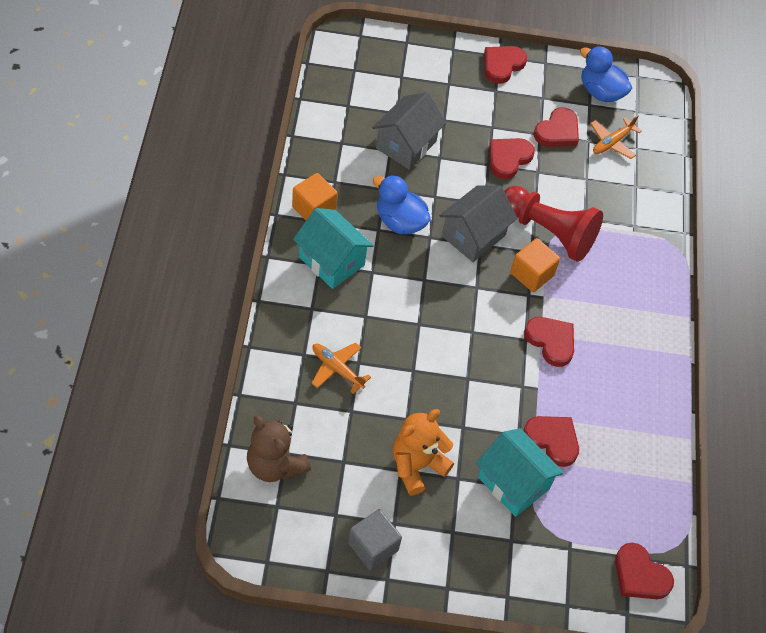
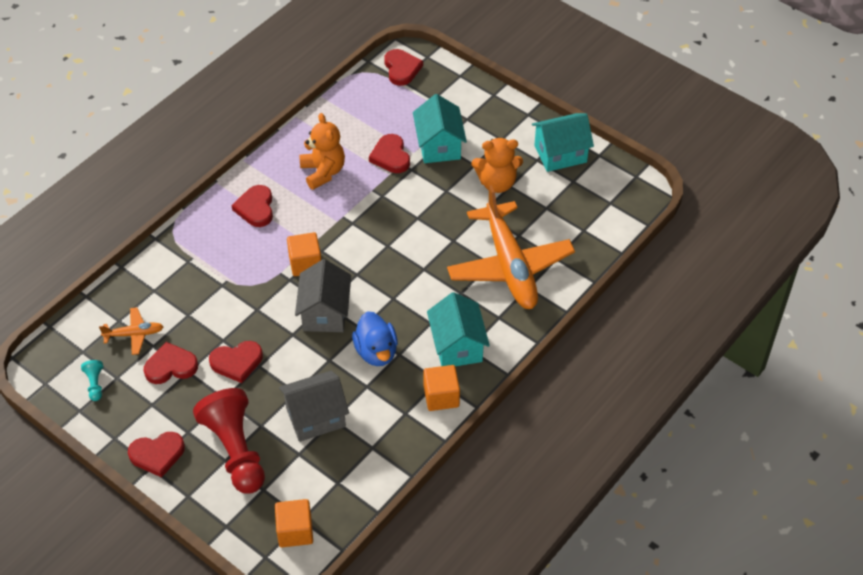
camera: 140 degrees left, 5 degrees down
brown teddy bear [247,415,311,482] -> none
orange plane [312,343,371,394] -> orange plane [447,185,575,309], size x2.32
grey cube [348,509,402,570] -> turquoise house [532,113,594,172]
grey house [439,185,517,262] -> grey house turned 75 degrees counterclockwise [295,259,351,332]
red pawn [504,186,603,262] -> red pawn moved to [193,388,265,494]
red heart [524,317,574,367] -> red heart moved to [232,185,273,227]
blue duck [580,46,632,102] -> turquoise pawn [81,360,103,401]
none -> orange cube [275,499,313,547]
none -> orange teddy bear [299,113,345,190]

